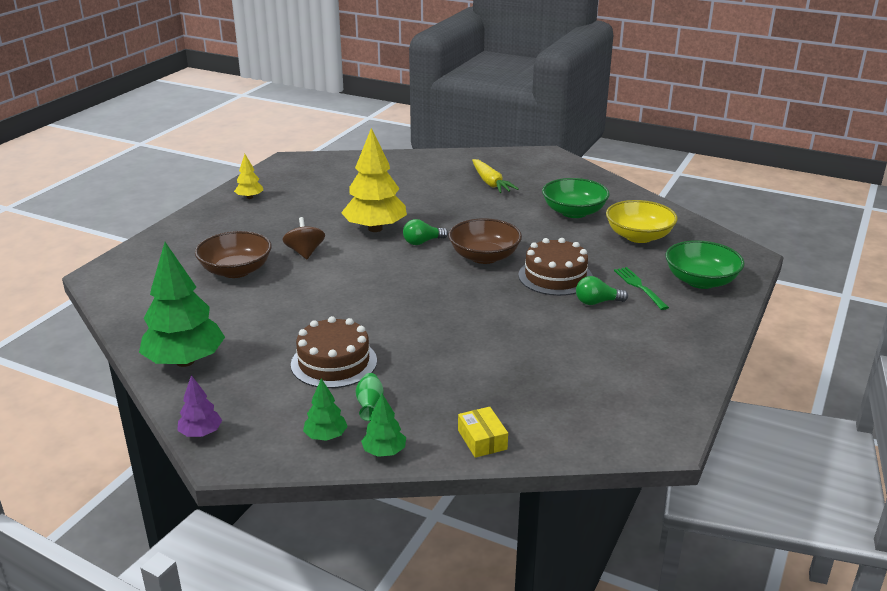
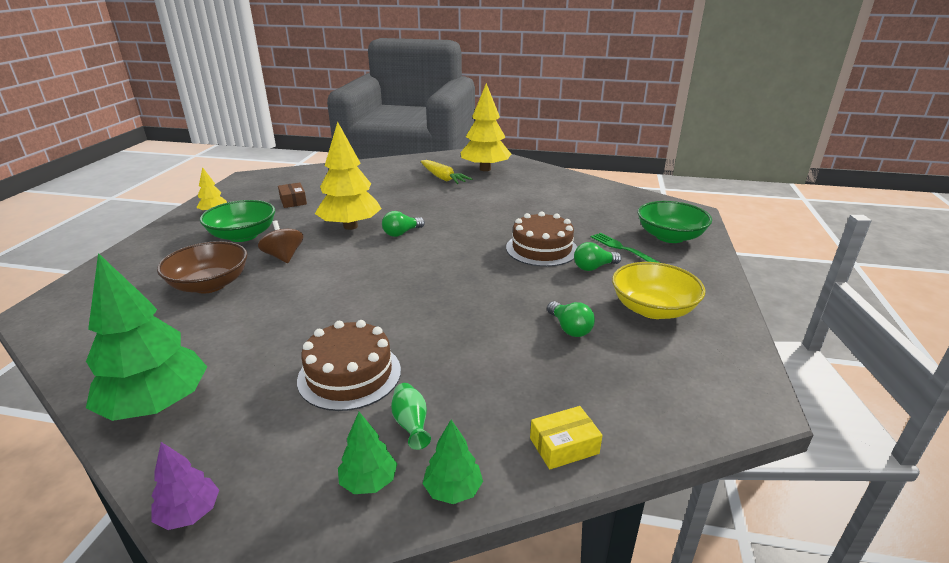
camera: 15 degrees left, 0 degrees up
brown bowl [448,218,522,264] -> none
yellow box [458,407,508,458] -> yellow box turned 75 degrees counterclockwise [530,406,603,469]
green bowl [542,178,610,218] -> green bowl moved to [200,200,275,242]
yellow bowl [606,200,678,243] -> yellow bowl moved to [612,262,705,319]
none -> brown box [278,183,307,208]
none -> yellow tree [460,83,511,171]
none -> green light bulb [547,301,595,337]

